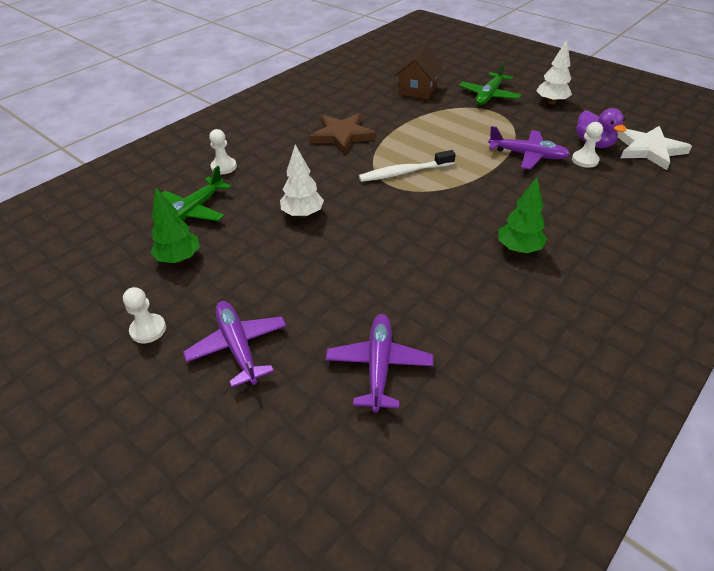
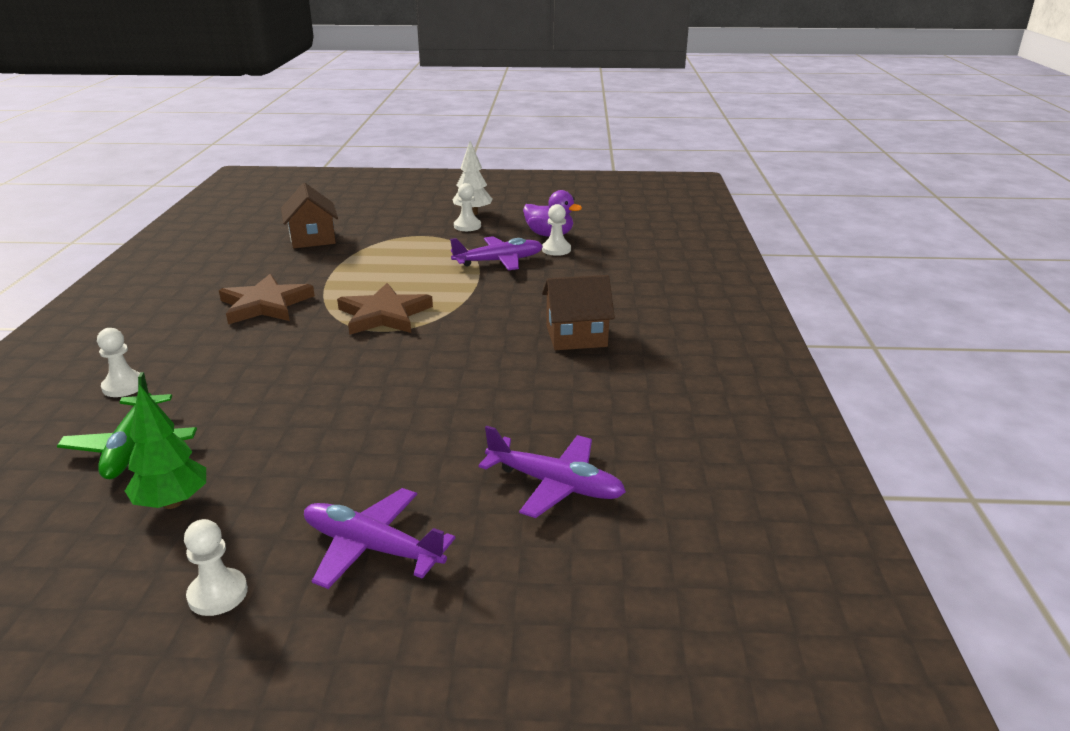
camera: 40 degrees left, 15 degrees down
white tree [280,144,324,218] -> none
purple plane [325,314,433,412] -> purple plane turned 150 degrees clockwise [478,426,626,518]
white toothbrush [359,150,456,182] -> brown star [337,283,433,335]
green plane [459,61,521,105] -> none
green tree [498,177,547,253] -> brown house [542,275,615,350]
white star [618,126,692,170] -> none
none -> white pawn [454,183,481,231]

